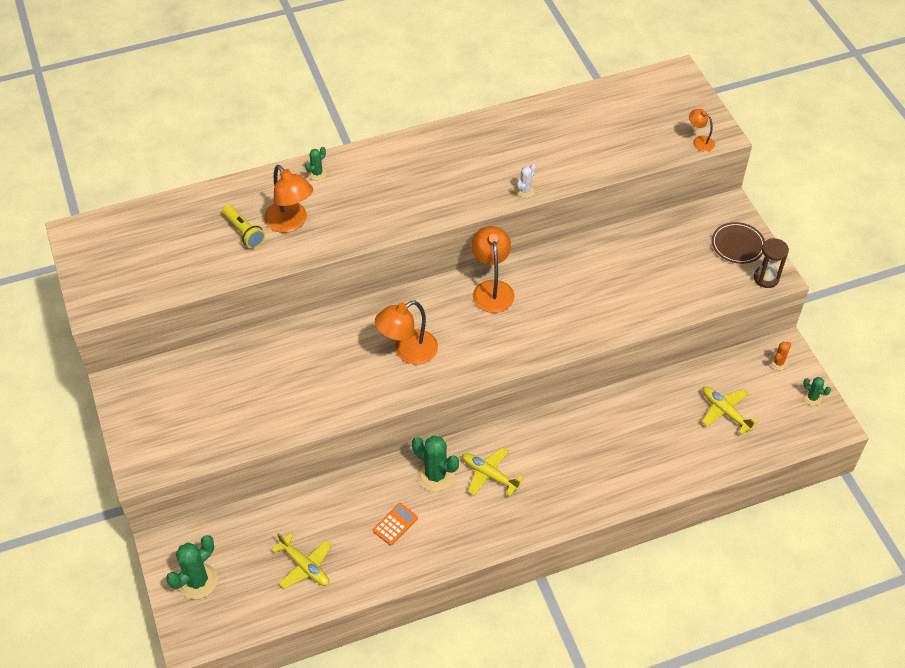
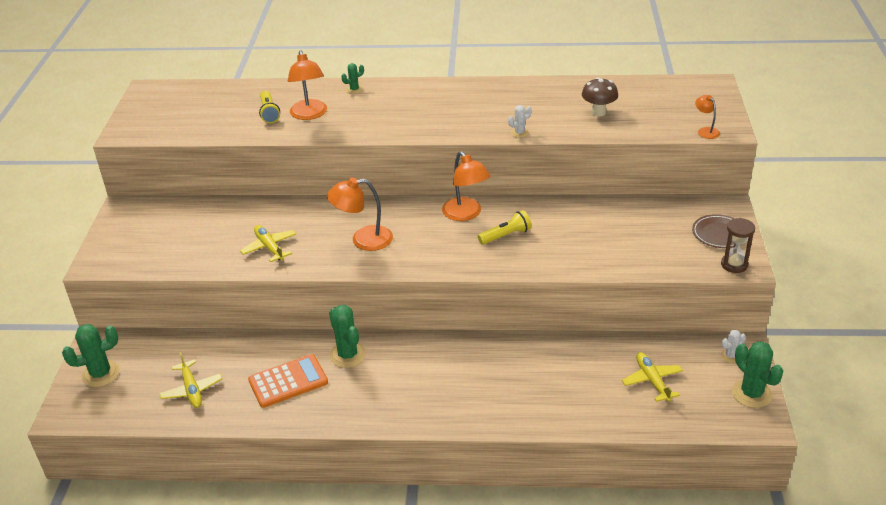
camera: 25 degrees right, 15 degrees down
orange calculator [373,503,418,546] -> orange calculator [248,354,328,408], size x1.76
yellow plane [462,447,524,496] -> yellow plane moved to [240,225,296,262]
orange lamp [471,226,515,313] -> orange lamp turned 135 degrees clockwise [442,151,491,221]
orange cactus [769,342,791,370] -> white cactus [721,330,746,363]
green cactus [803,377,831,406] -> green cactus [732,341,783,408], size x1.91
none -> yellow flashlight [478,210,532,245]
none -> brown mushroom [582,77,618,116]

